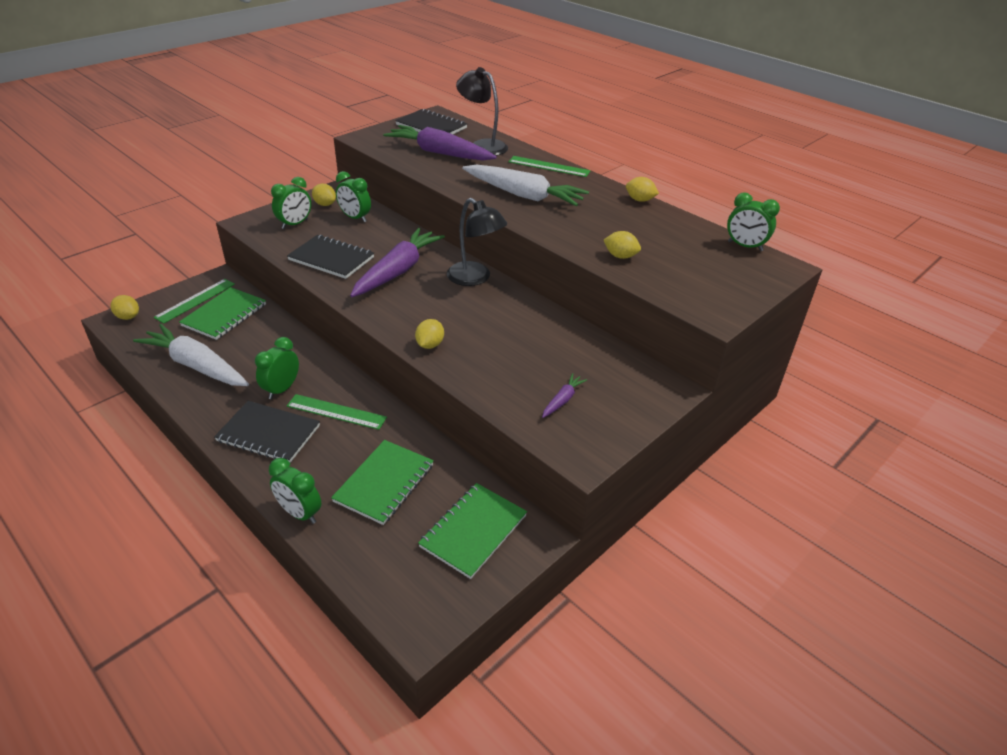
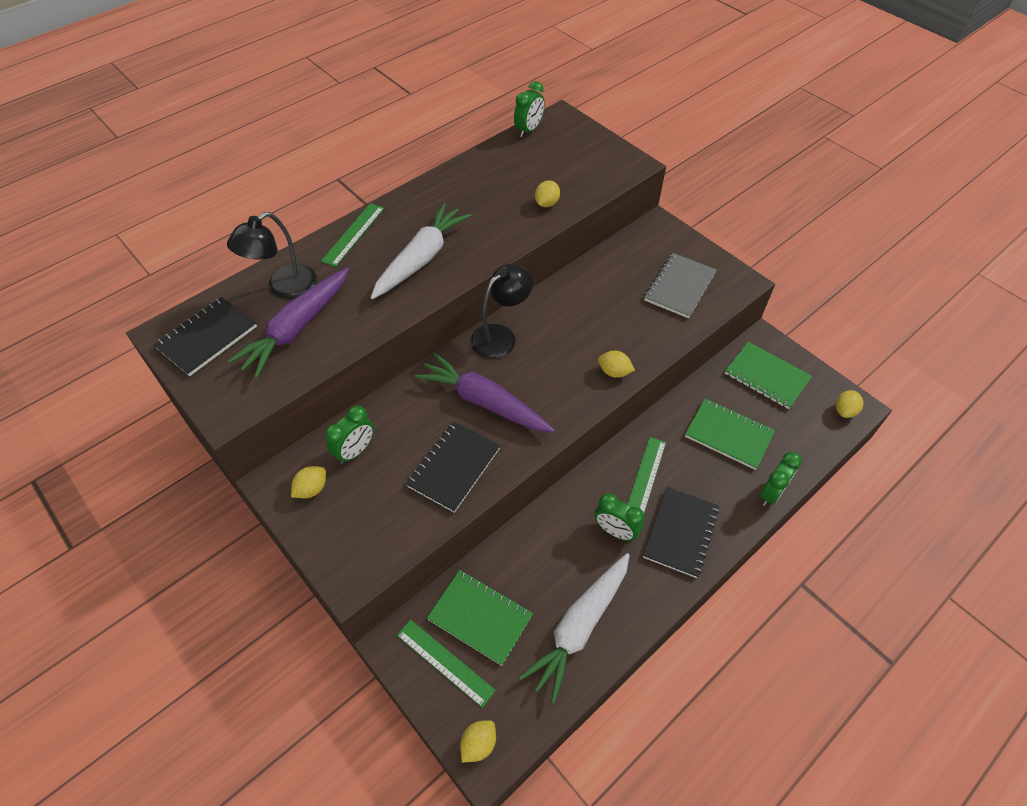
camera: 85 degrees left, 15 degrees up
green clock [271,177,311,229] -> none
purple carrot [542,373,587,418] -> grey notebook [644,253,717,318]
yellow lemon [626,177,659,202] -> yellow lemon moved to [835,390,863,418]

